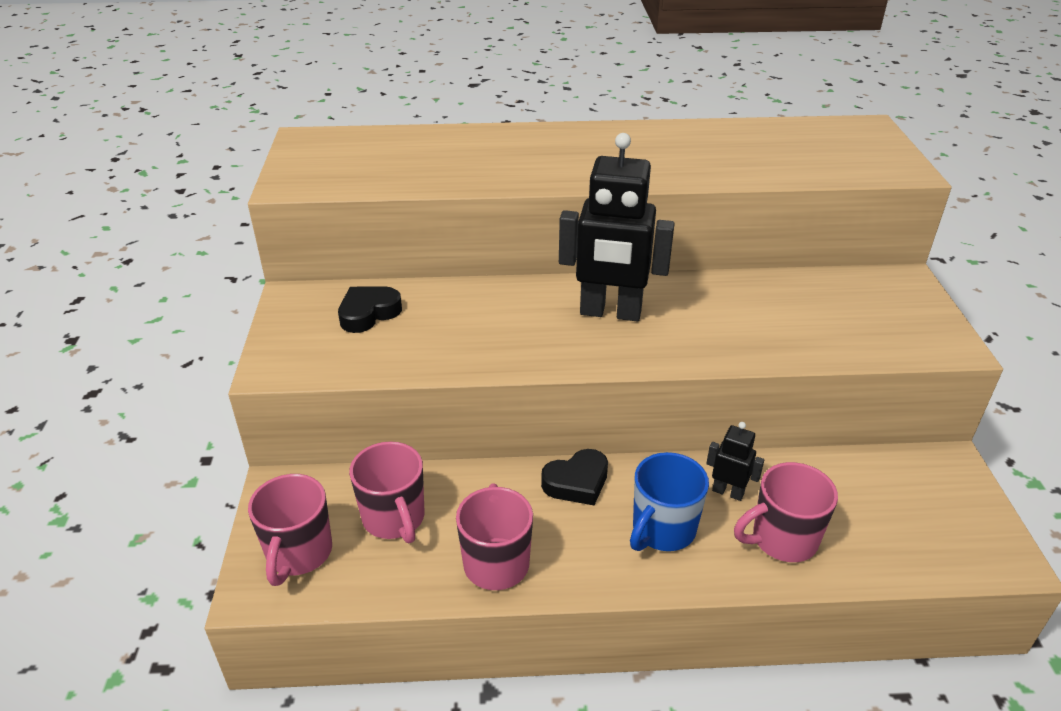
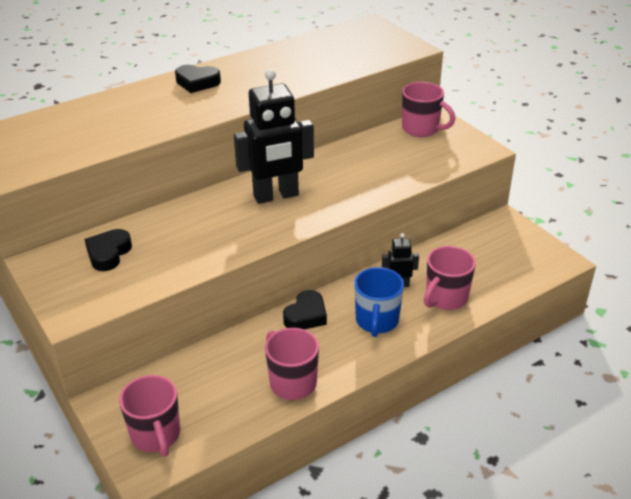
camera: 30 degrees left, 0 degrees up
pink mug [349,441,425,543] -> pink mug moved to [402,82,456,137]
none -> black heart [175,65,221,93]

